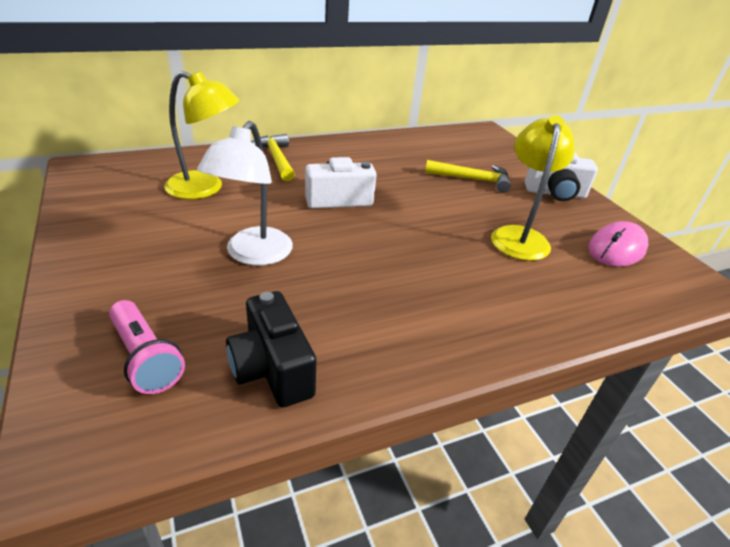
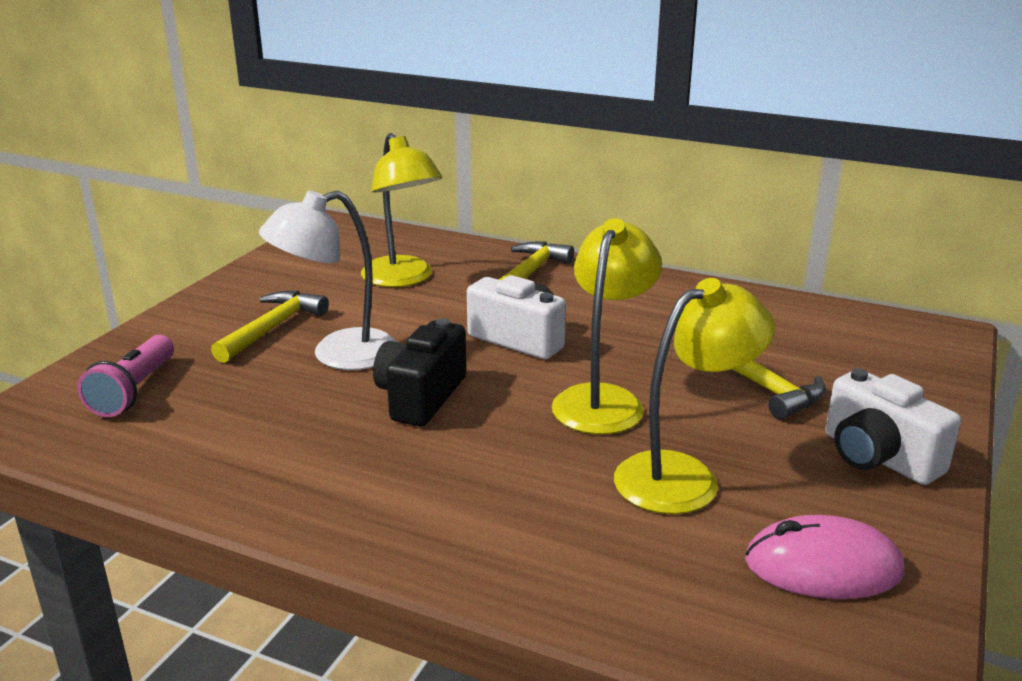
camera: 50 degrees right, 10 degrees down
black camera [226,291,316,407] -> black camera moved to [373,318,467,426]
none -> yellow hammer [211,291,329,363]
none -> yellow lamp [552,218,662,434]

